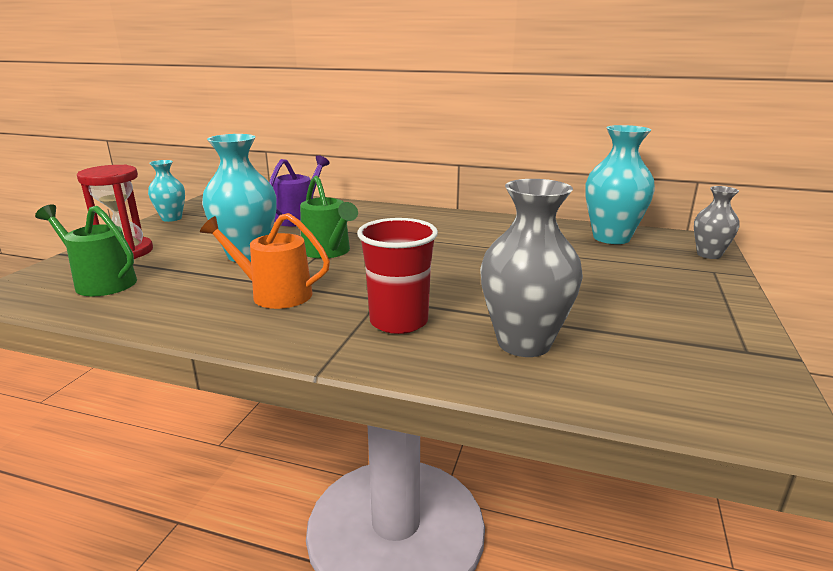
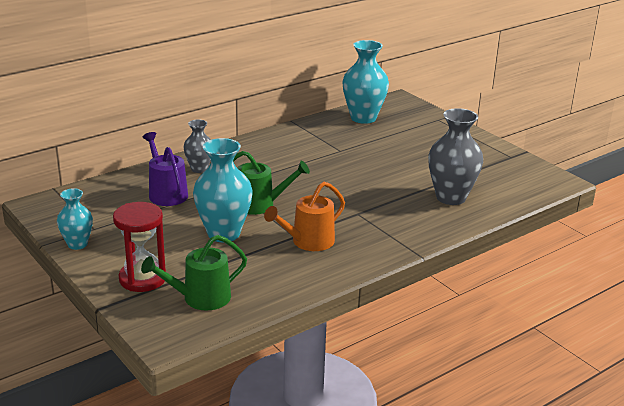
camera: 55 degrees left, 5 degrees up
red cup [357,218,438,334] -> none
grey vase [694,186,740,259] -> grey vase moved to [184,119,211,173]

